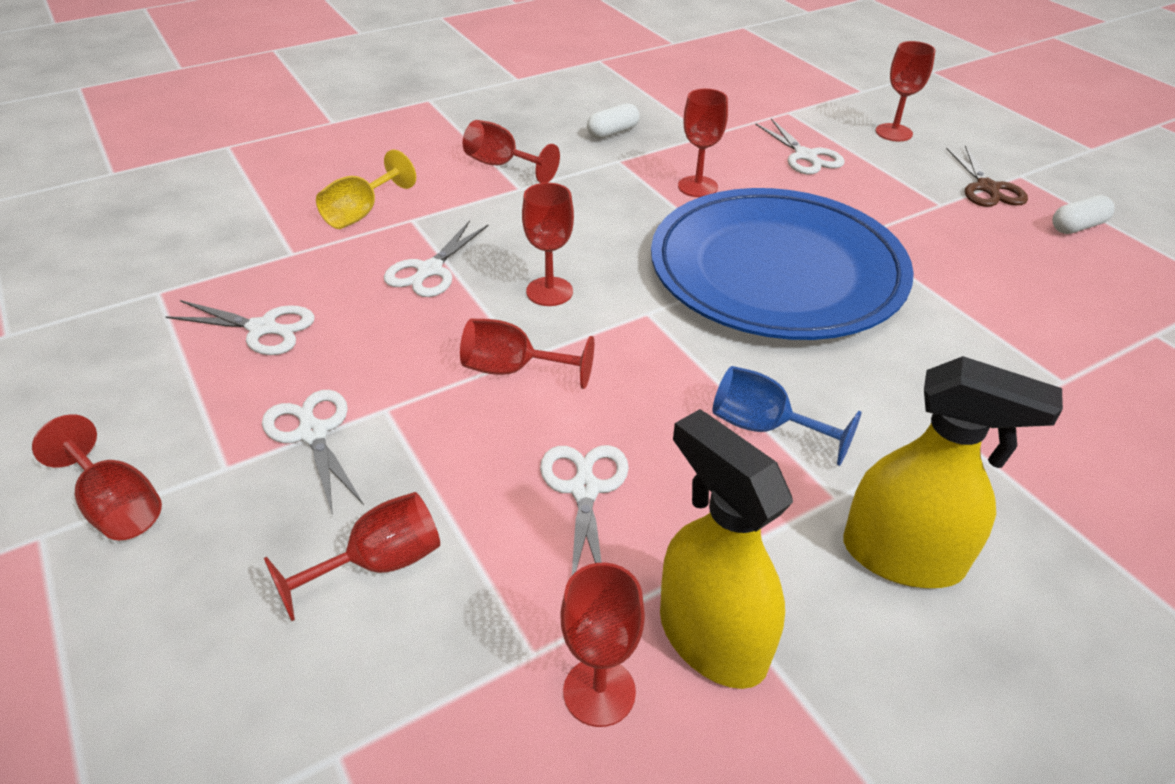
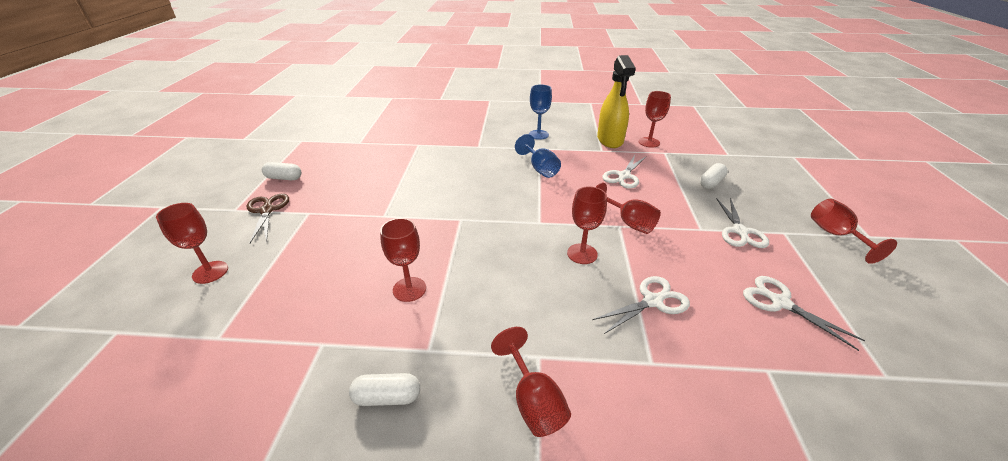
camera: 145 degrees left, 5 degrees down
red goblet [264,492,440,621] -> white capsule [700,163,728,189]
yellow goblet [316,150,416,229] -> none
blue plate [651,188,914,340] -> none
white scissors [755,119,845,174] -> none
yellow spray bottle [843,356,1063,588] -> blue goblet [529,84,552,140]
brown scissors [946,145,1028,207] -> brown scissors turned 45 degrees counterclockwise [247,194,289,243]

